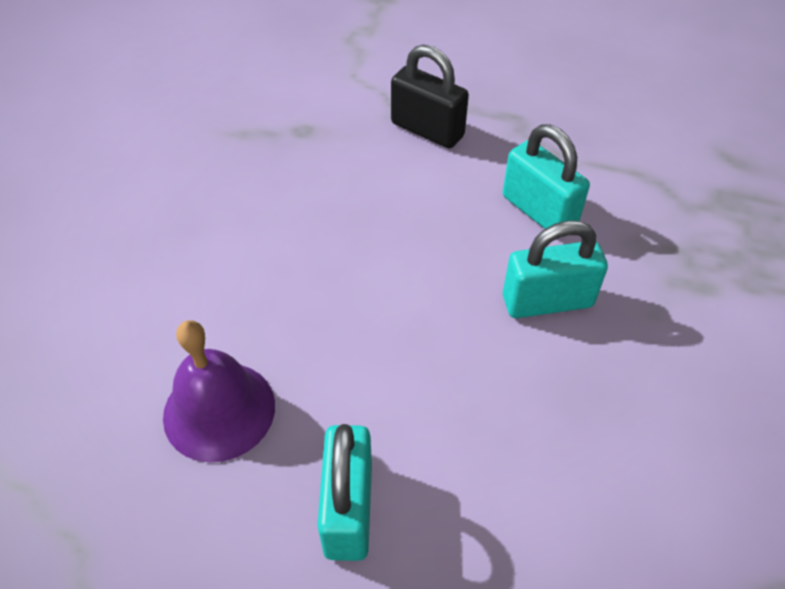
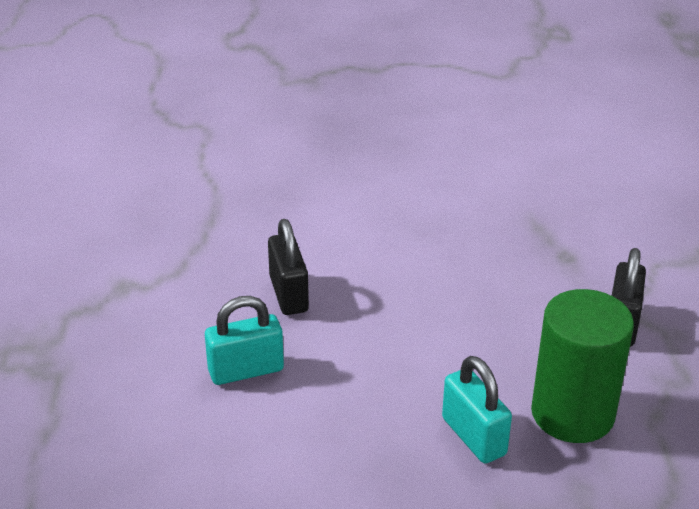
camera: 70 degrees right, 15 degrees down
purple bell [163,320,275,463] -> black padlock [268,219,309,315]
turquoise padlock [503,124,590,229] -> green cylinder [531,289,634,443]

